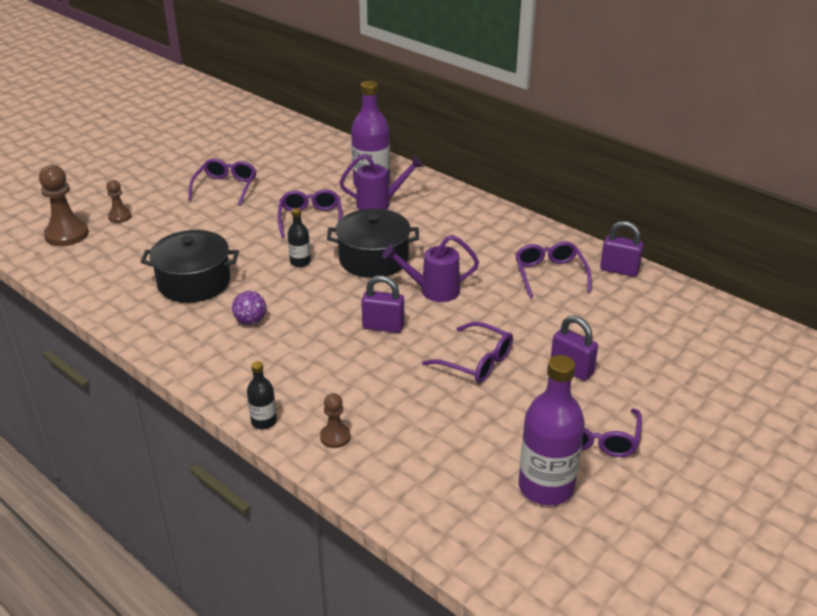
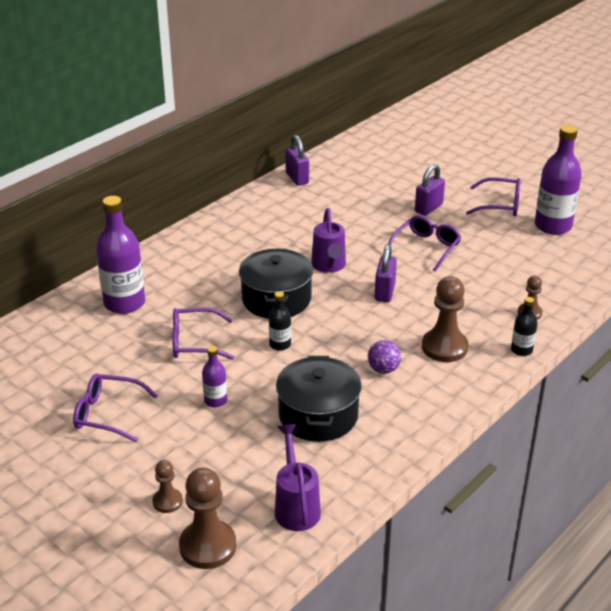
camera: 90 degrees left, 0 degrees up
purple watering can [339,154,423,210] -> purple watering can moved to [275,424,321,531]
purple glasses [515,241,591,298] -> none
purple padlock [600,221,644,277] -> purple padlock turned 45 degrees counterclockwise [285,135,309,186]
none -> purple bottle [202,346,227,407]
none -> brown pawn [422,276,468,362]

